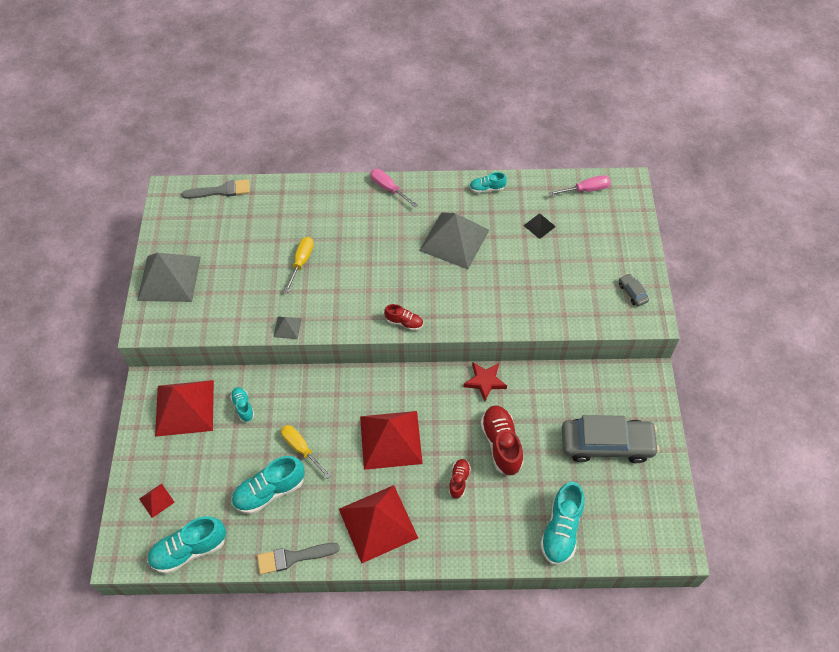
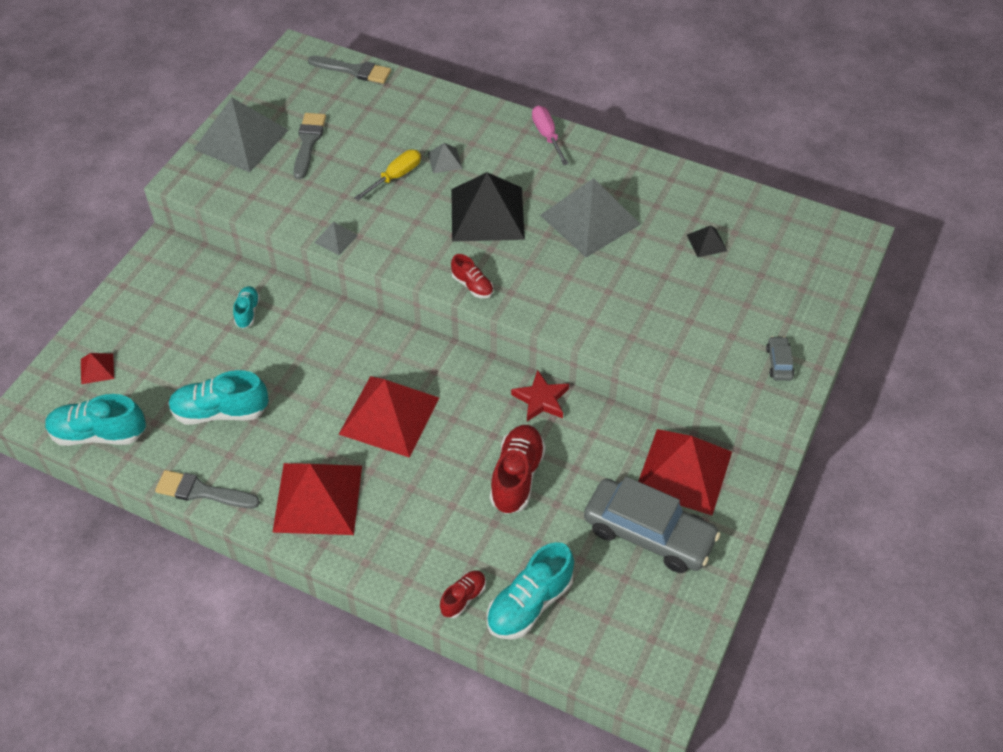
camera: 25 degrees right, 5 degrees down
red pyramid [155,380,214,437] -> red pyramid moved to [638,429,732,515]
yellow screwdriver [281,425,331,478] -> none
red shoe [449,459,471,499] -> red shoe moved to [440,571,486,618]
turquoise shoe [469,172,507,193] -> none
pink screwdriver [549,175,611,196] -> none
none -> grey brush [293,113,326,179]
none -> grey pyramid [428,143,463,173]
none -> black pyramid [451,172,525,242]

